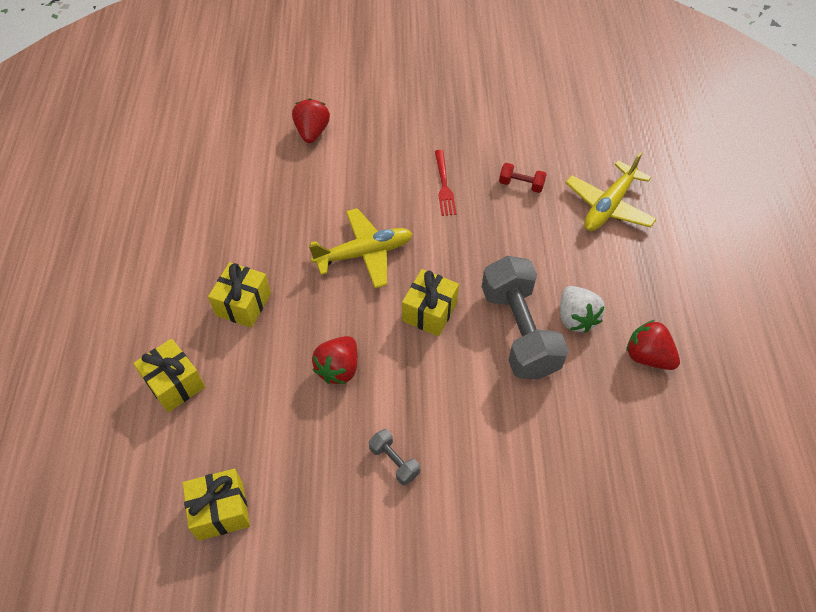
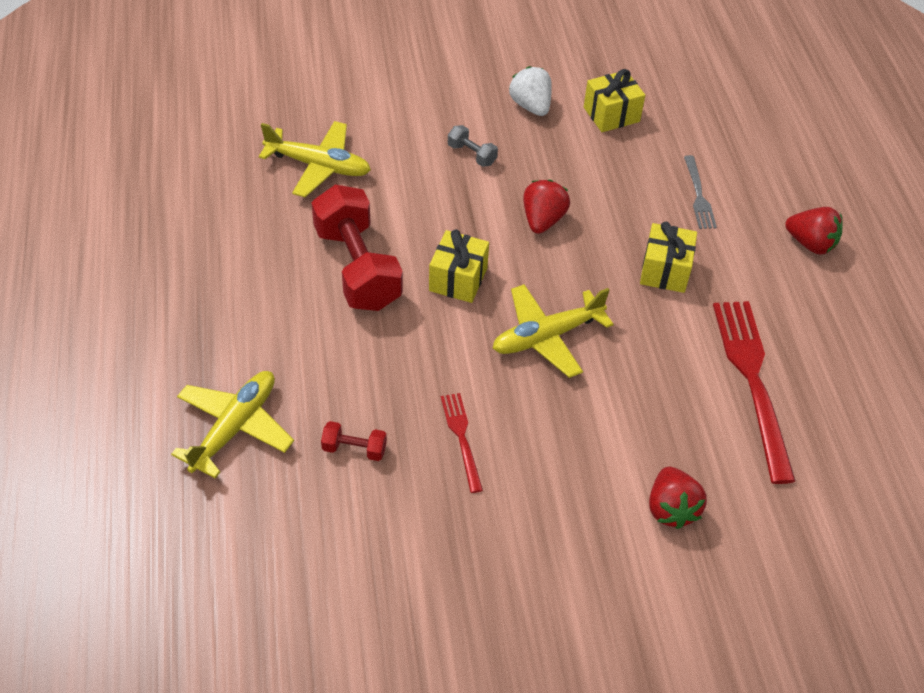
camera: 170 degrees right, 5 degrees down
yellow gift [133,339,205,412] -> grey fork [684,155,717,229]
grey dumbbell [482,256,569,379] -> red dumbbell [312,184,403,311]
white strawberry [560,286,605,333] -> white strawberry moved to [509,66,552,116]
red strawberry [626,320,680,370] -> red strawberry moved to [785,207,843,255]
none -> yellow plane [259,121,371,197]
none -> red fork [713,301,795,484]

